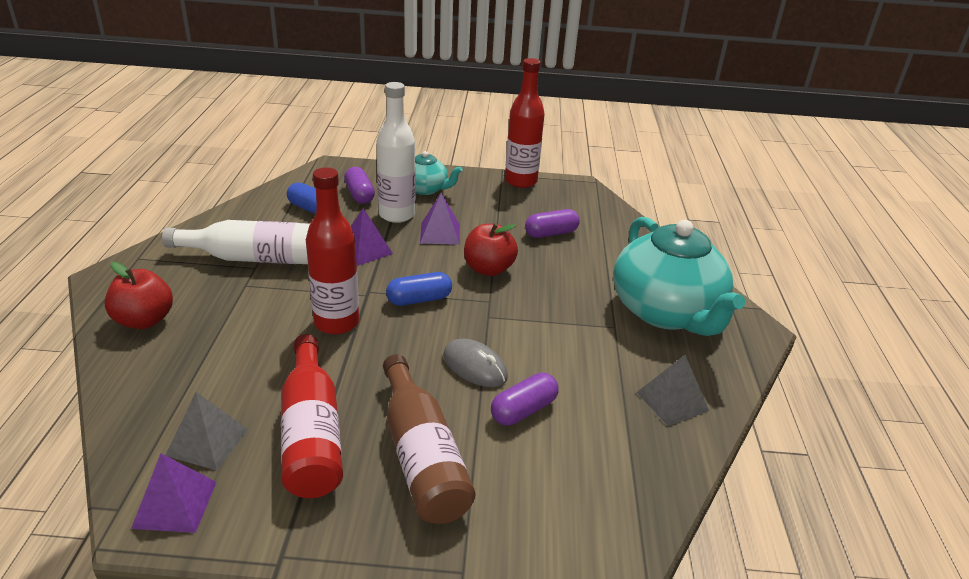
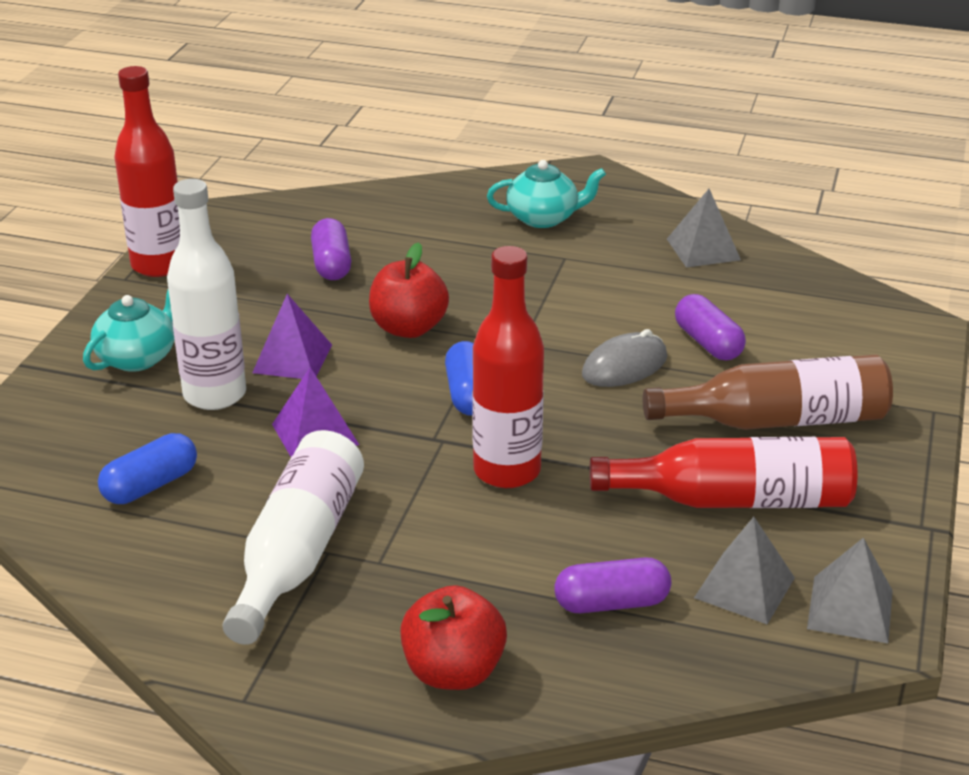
camera: 75 degrees left, 0 degrees up
purple pyramid [131,453,217,533] -> grey pyramid [807,538,893,643]
purple capsule [344,167,375,204] -> purple capsule moved to [554,557,671,613]
turquoise teapot [613,217,746,336] -> turquoise teapot [487,160,606,228], size x0.49

